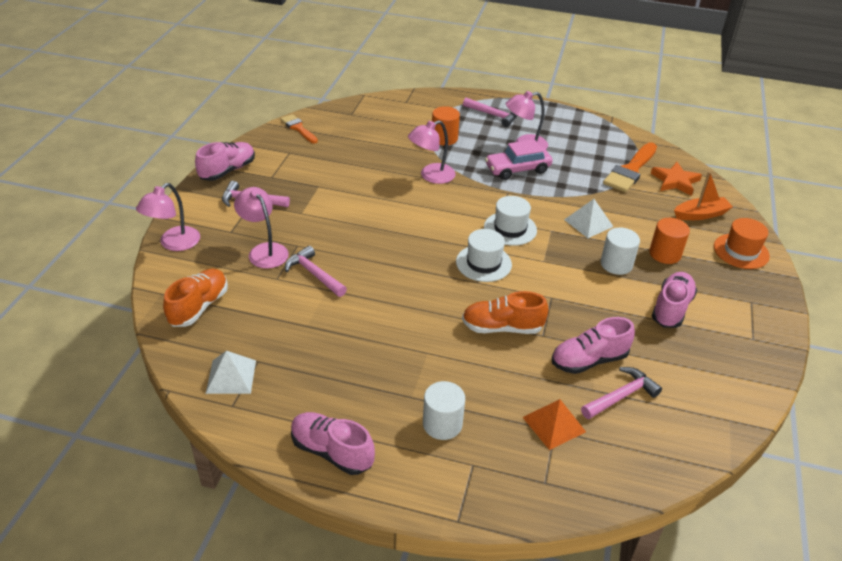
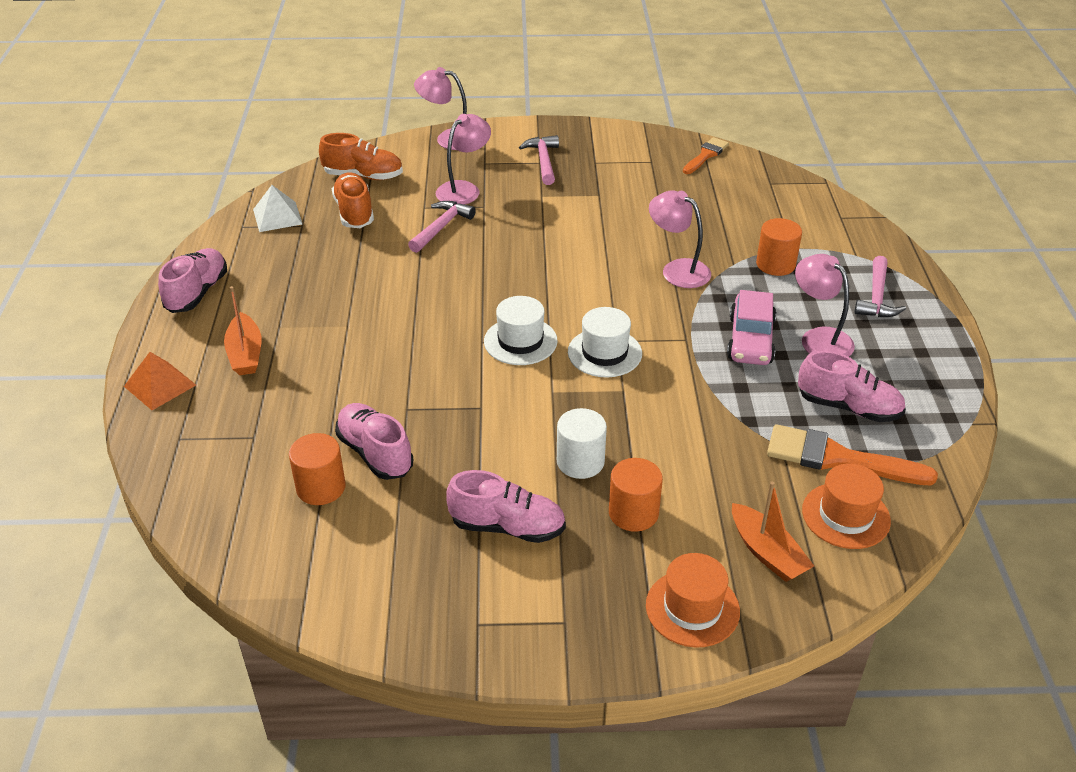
camera: 75 degrees right, 0 degrees up
pink shoe [195,142,255,181] -> pink shoe moved to [798,350,906,422]
white cylinder [423,381,465,440] -> orange boat [224,286,262,375]
orange shoe [462,291,548,334] -> orange shoe moved to [332,173,374,228]
pink car [485,139,553,180] -> pink car turned 135 degrees counterclockwise [727,290,776,365]
orange pyramid [523,399,586,450] -> orange pyramid moved to [124,352,196,410]
white pyramid [564,199,614,238] -> none
pink hammer [581,367,662,419] -> orange cylinder [289,433,346,505]
orange star [651,162,702,196] -> orange hat [802,464,891,549]

